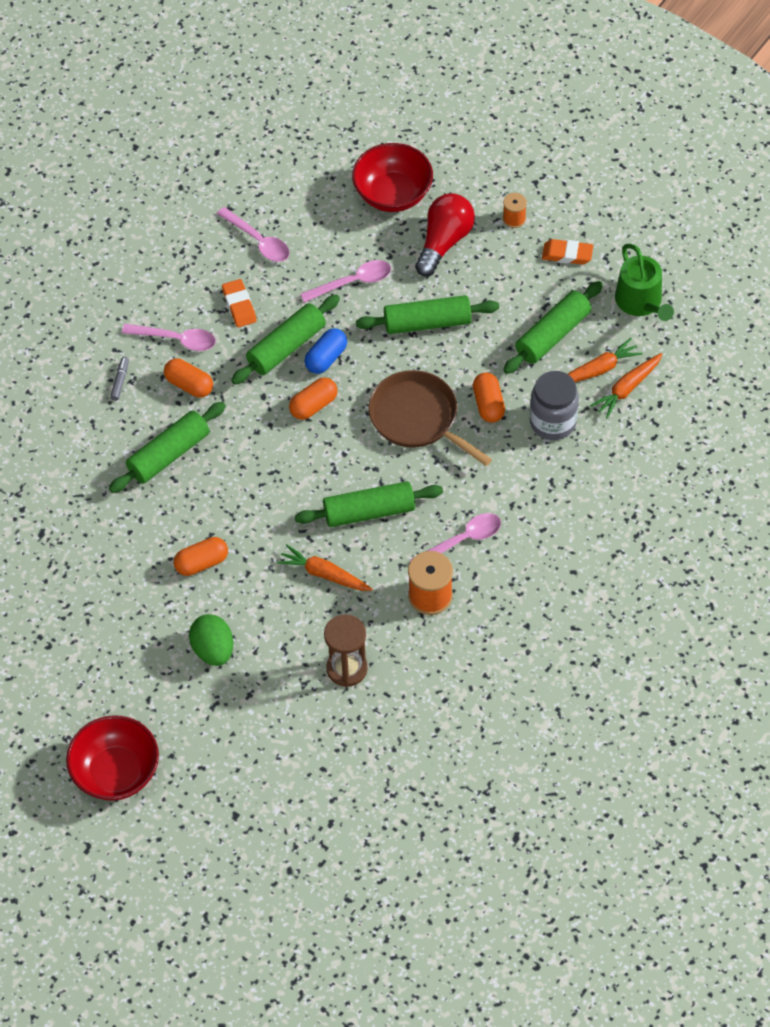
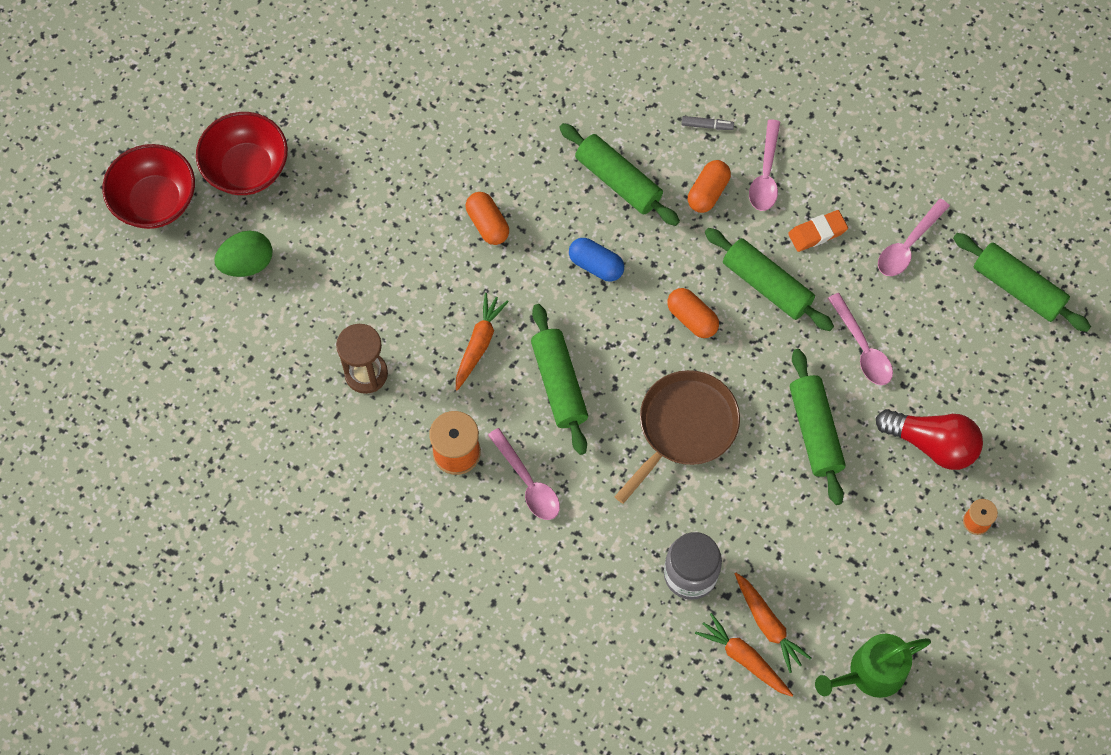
camera: 85 degrees right, 10 degrees up
green egg [189,614,233,666] -> green egg moved to [214,231,273,277]
blue capsule [305,328,347,374] -> blue capsule moved to [569,238,624,281]
red bowl [352,143,433,212] -> red bowl moved to [102,144,195,229]
orange capsule [473,372,505,423] -> none
green rolling pin [503,281,603,374] -> green rolling pin moved to [953,233,1091,332]
orange eraser [542,239,593,265] -> none

